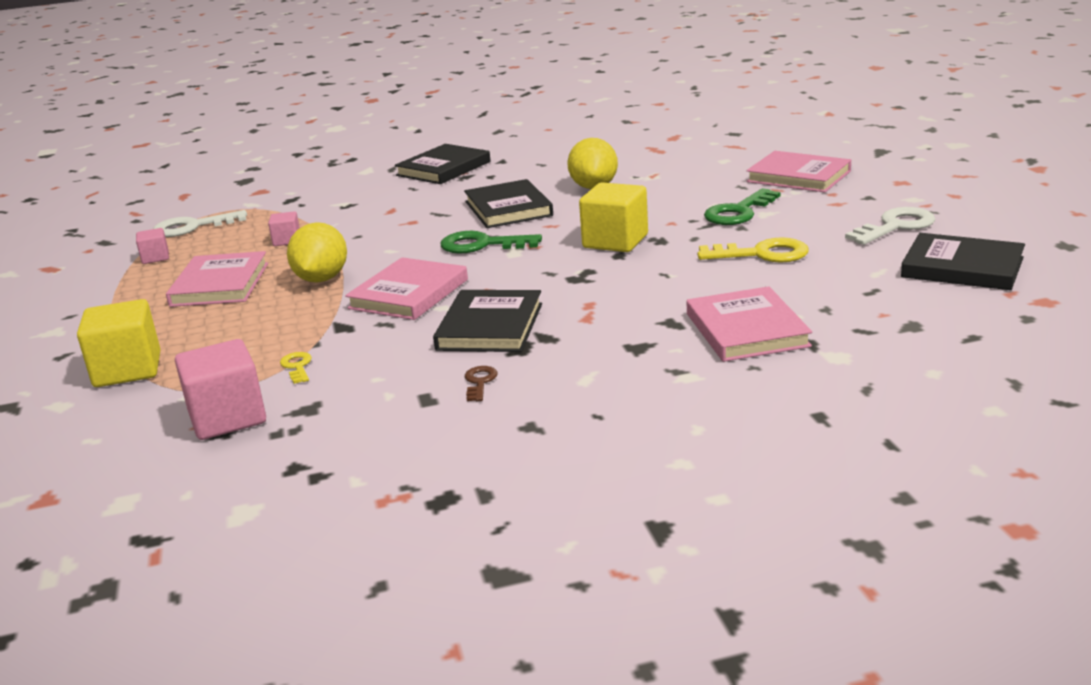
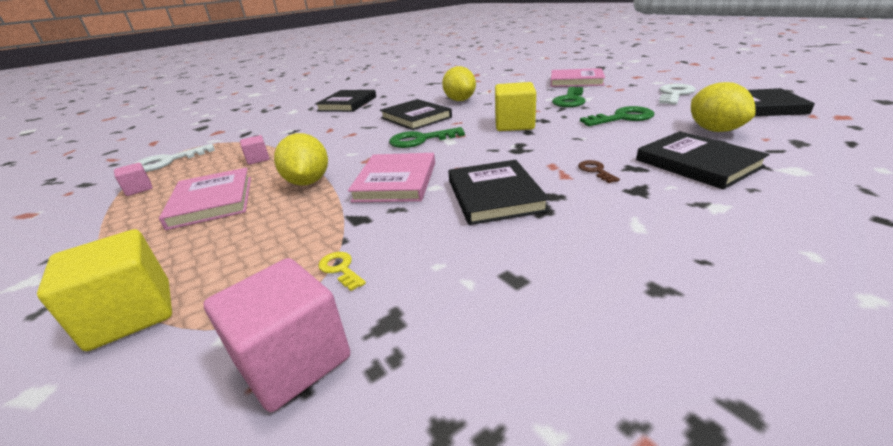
camera: 20 degrees left, 5 degrees up
brown key [465,366,497,401] -> brown key moved to [578,160,620,183]
pink book [687,286,812,362] -> black book [636,131,770,189]
yellow key [698,237,809,262] -> green key [580,106,655,126]
none -> yellow lemon [691,82,756,132]

